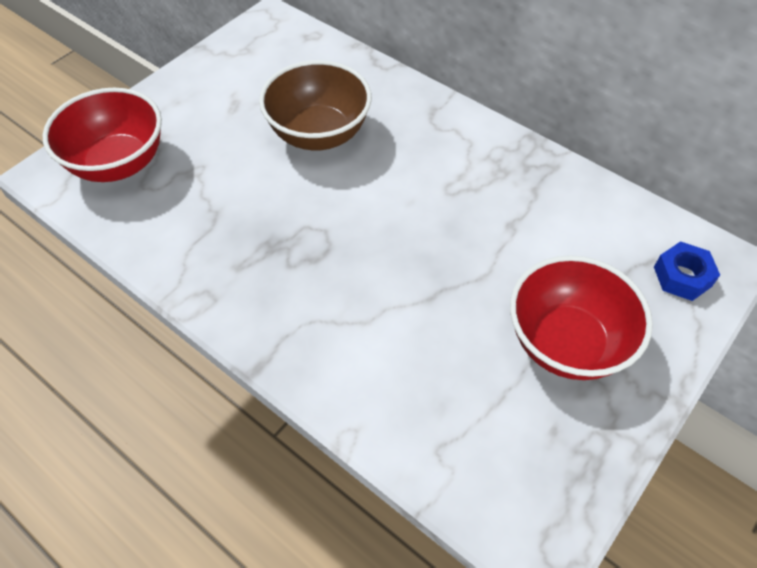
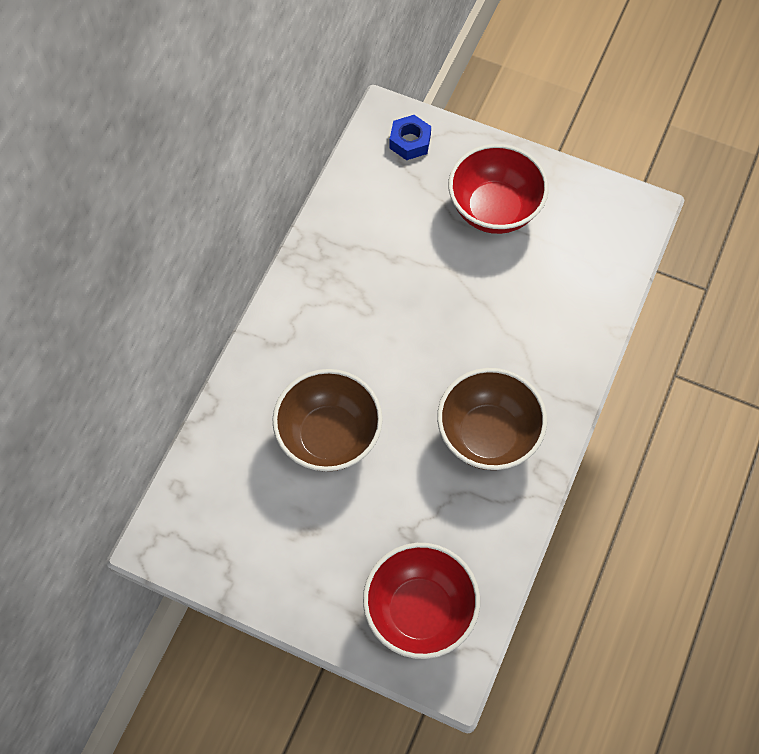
camera: 105 degrees left, 10 degrees up
none -> brown bowl [437,368,547,470]

